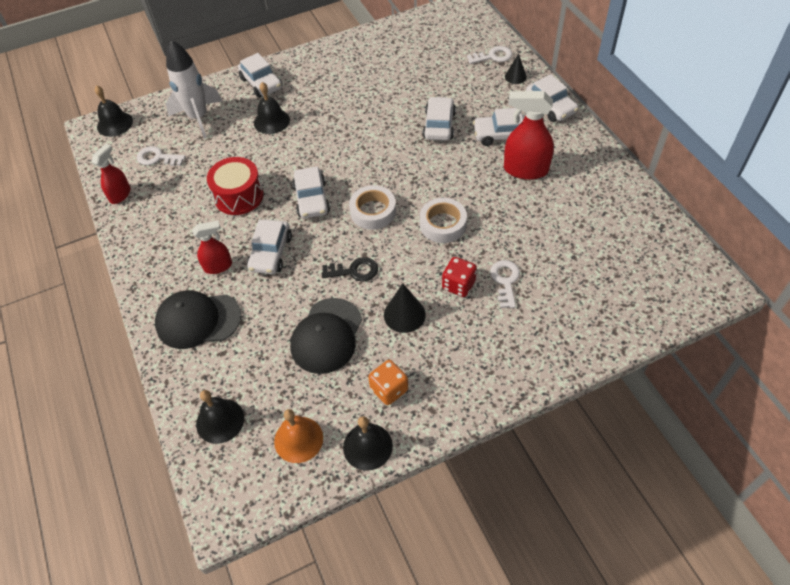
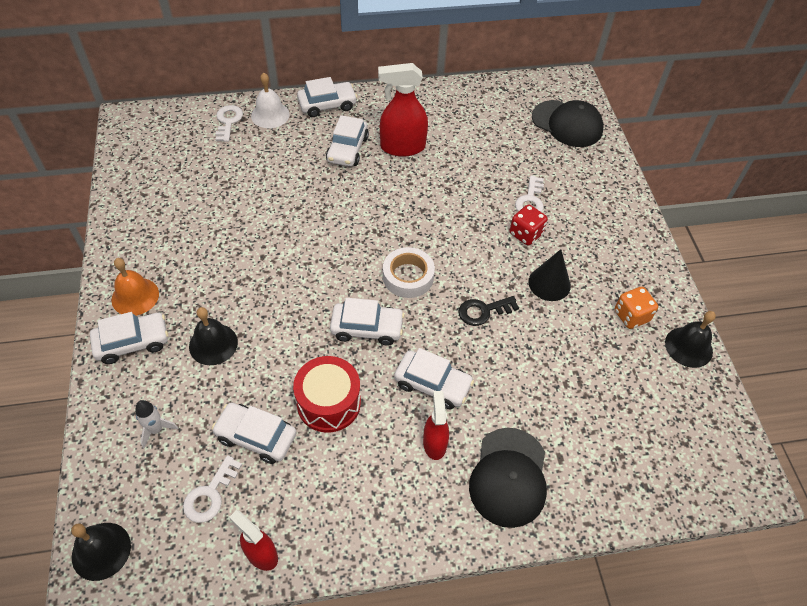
camera: 80 degrees left, 0 degrees up
white rocket [166,40,222,139] -> white rocket [135,400,178,448], size x0.47
black bell [196,390,244,444] -> none
orange bell [274,409,323,463] -> orange bell moved to [112,258,159,316]
black cap [290,298,362,374] -> black cap moved to [532,100,604,147]
black key [322,257,378,281] -> black key turned 120 degrees counterclockwise [458,296,519,326]
white tape [420,198,467,243] -> none
white car [423,96,456,141] -> white car moved to [212,403,297,464]
white key [490,260,520,308] -> white key turned 90 degrees counterclockwise [515,175,544,212]
red spray bottle [504,91,554,180] -> red spray bottle turned 60 degrees clockwise [378,63,428,157]
black cone [505,53,527,84] -> white bell [251,73,290,128]

